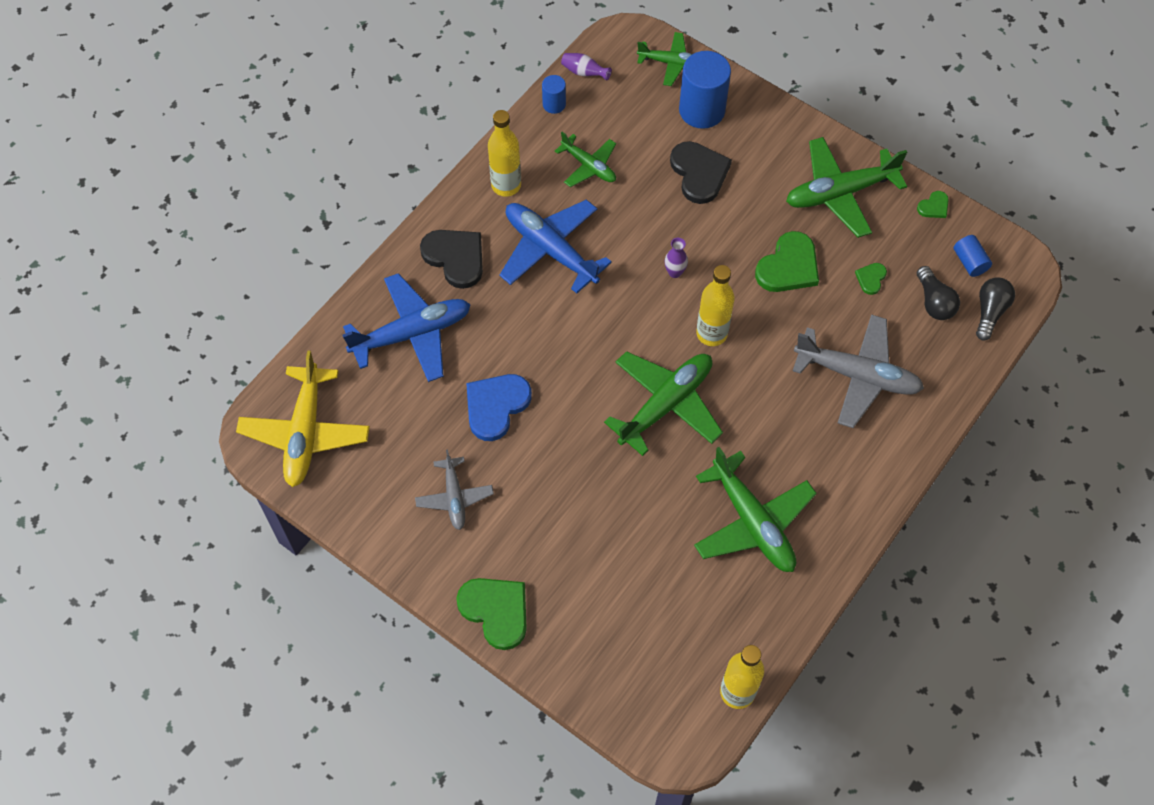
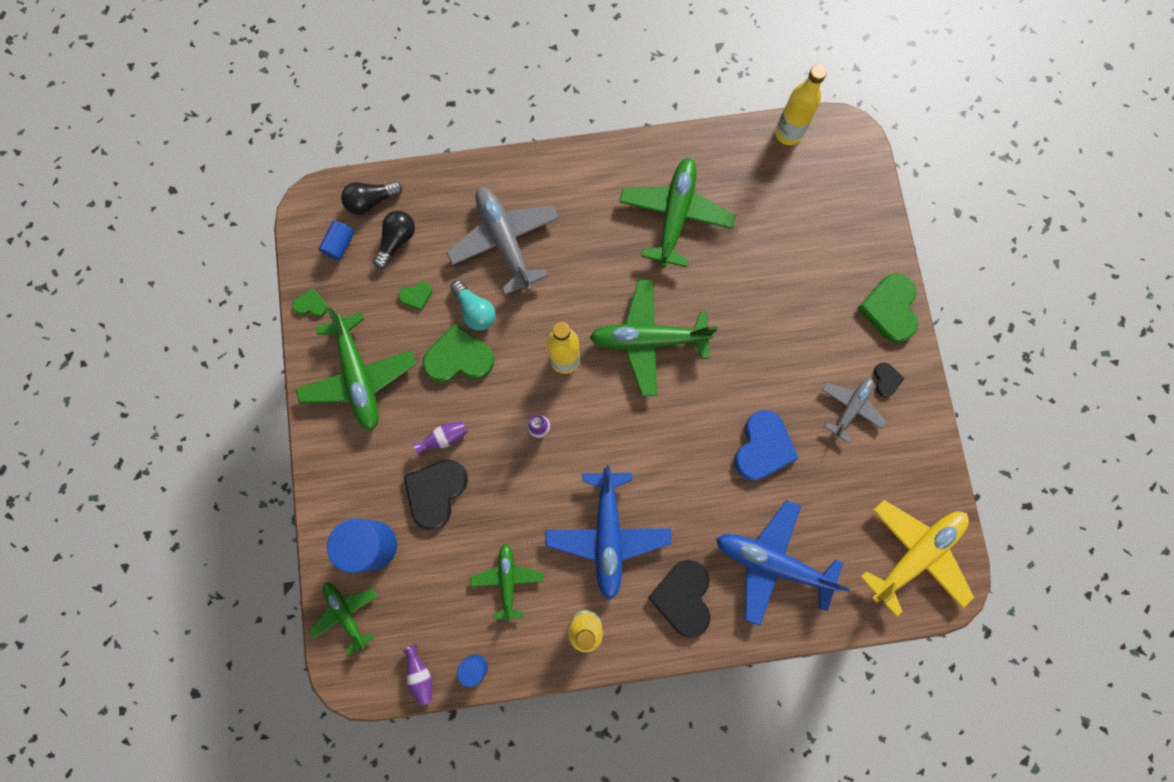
camera: 135 degrees left, 15 degrees up
blue heart [466,374,532,441] -> blue heart turned 60 degrees counterclockwise [734,410,799,481]
green plane [786,137,907,238] -> green plane turned 45 degrees clockwise [296,307,416,431]
none -> purple vase [413,421,468,456]
none -> turquoise light bulb [450,280,496,331]
none -> black heart [874,362,904,397]

